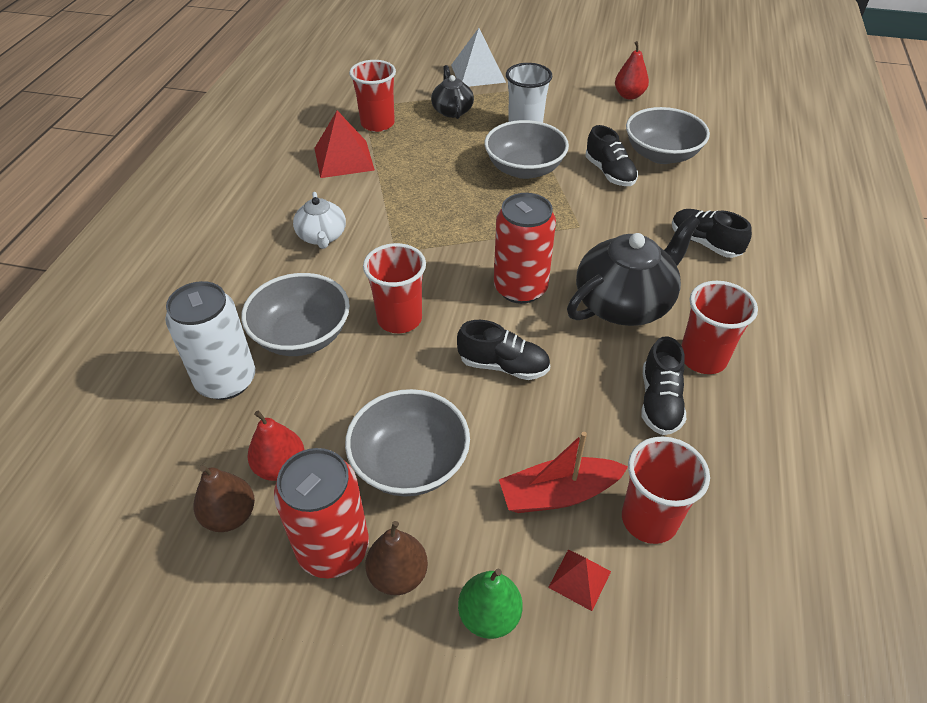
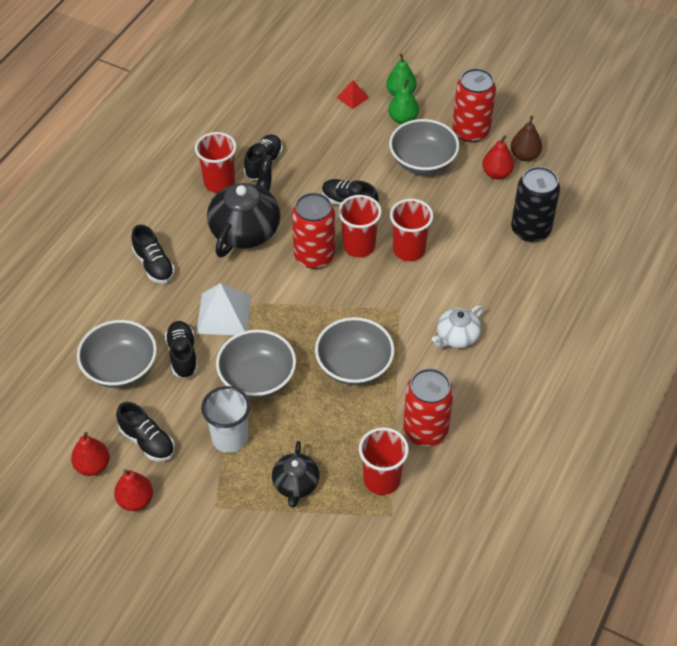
camera: 165 degrees left, 5 degrees up
white can [165,281,255,400] -> black can [511,166,560,242]
grey bowl [241,273,350,356] -> grey bowl moved to [315,317,395,385]
white teapot [293,192,346,249] -> white teapot turned 135 degrees counterclockwise [432,305,483,348]
red pyramid [314,111,375,178] -> red can [403,368,454,447]
brown pear [365,521,428,595] -> none
white pyramid [451,28,506,87] -> white pyramid moved to [196,283,251,335]
red boat [499,432,628,513] -> none
black teapot [567,215,700,326] -> black teapot turned 135 degrees clockwise [207,154,280,257]
red cup [622,437,710,544] -> red cup moved to [338,195,382,257]
none -> red pear [114,469,153,511]
none -> black shoe [116,402,175,461]
none -> green pear [388,80,419,124]

